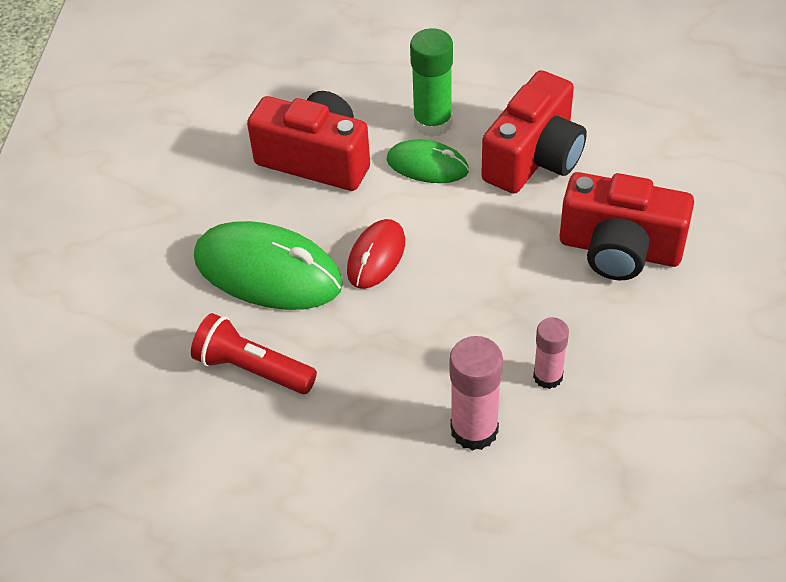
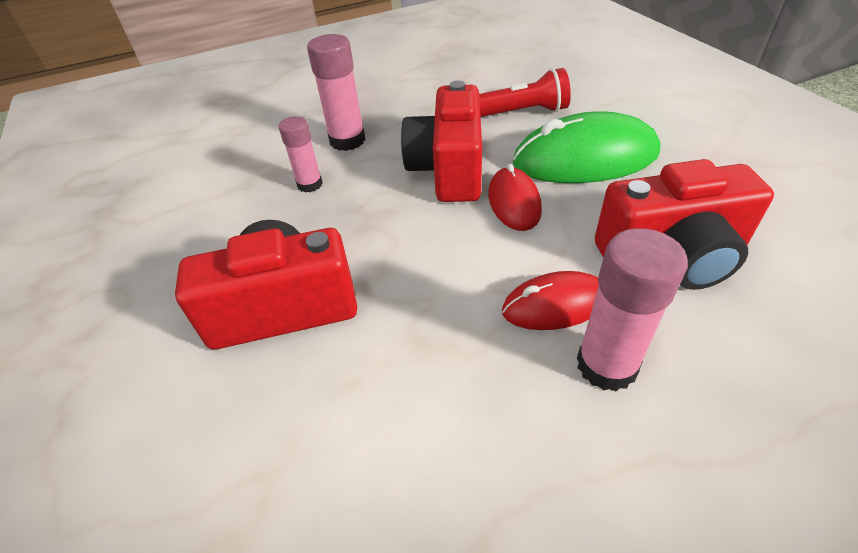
camera: 150 degrees right, 5 degrees down
green mouse [387,139,469,183] -> red mouse [502,271,599,330]
green glue stick [410,28,453,137] -> pink glue stick [577,228,688,392]
red camera [481,70,587,194] -> red camera moved to [401,81,482,202]

